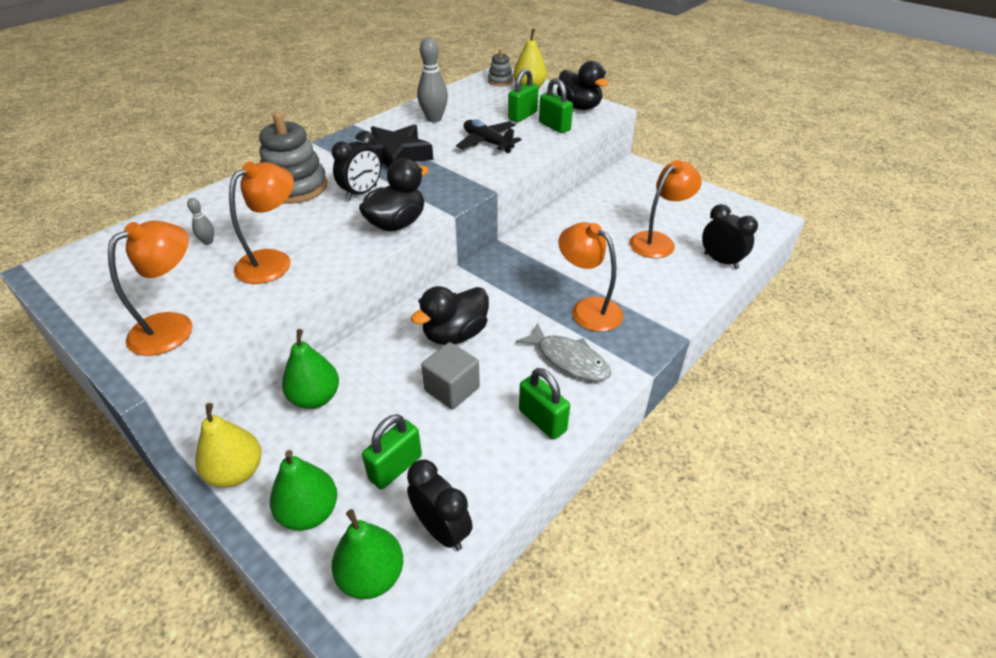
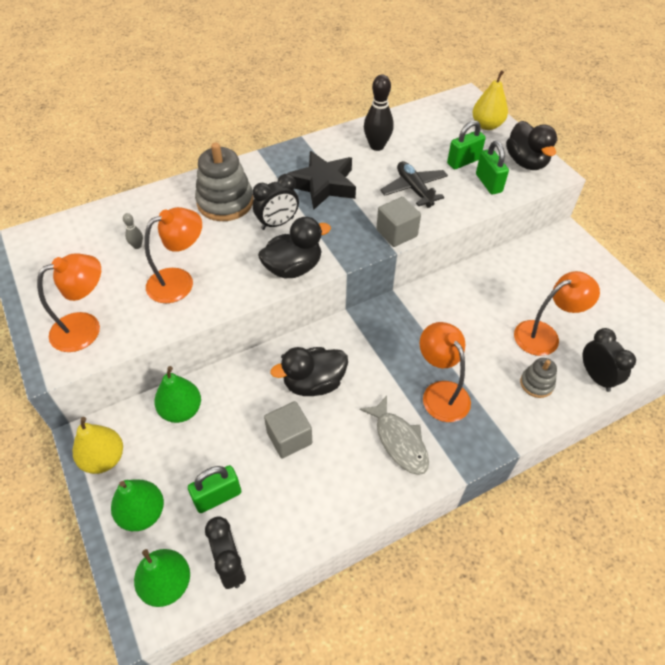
camera: 20 degrees right, 10 degrees up
grey bowling pin [417,37,448,122] -> black bowling pin [364,74,394,151]
grey stacking toy [488,49,513,86] -> grey stacking toy moved to [520,358,557,398]
green padlock [519,368,570,440] -> none
none -> grey cube [376,197,421,247]

